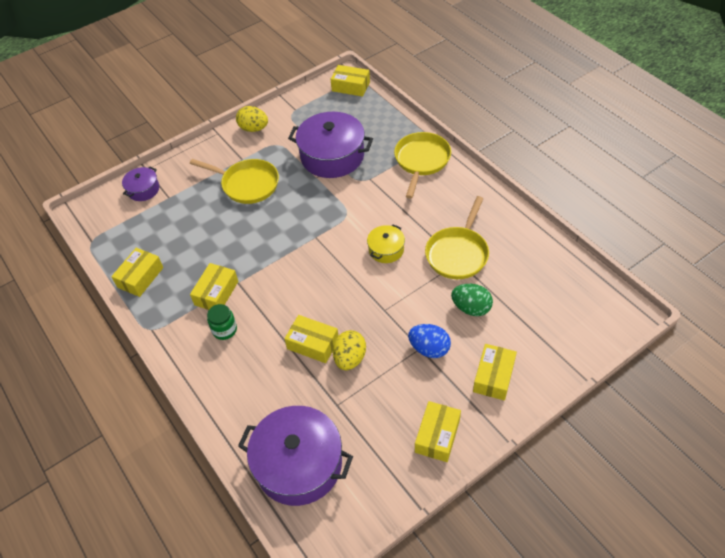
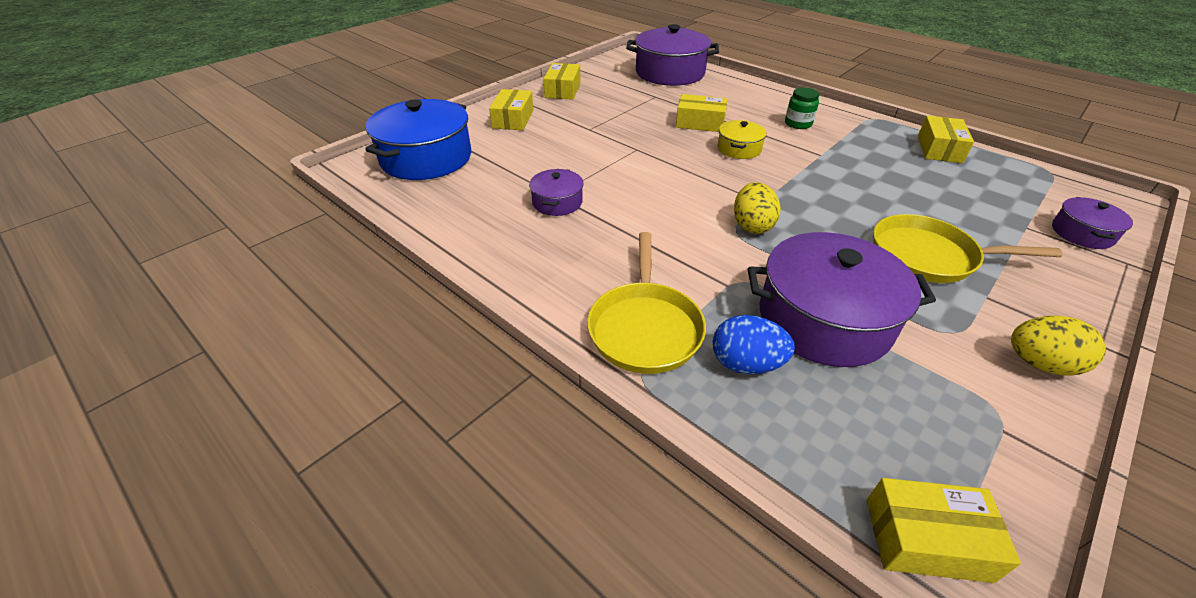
camera: 165 degrees right, 10 degrees down
yellow box [190,263,238,310] -> none
yellow egg [333,330,366,370] -> yellow egg moved to [734,182,781,234]
yellow pot [367,224,405,263] -> yellow pot moved to [717,120,767,159]
blue egg [408,324,451,358] -> blue egg moved to [713,315,795,374]
yellow pan [425,196,489,279] -> purple pot [529,169,584,216]
green egg [451,284,493,316] -> none
none -> blue pot [365,99,471,180]

